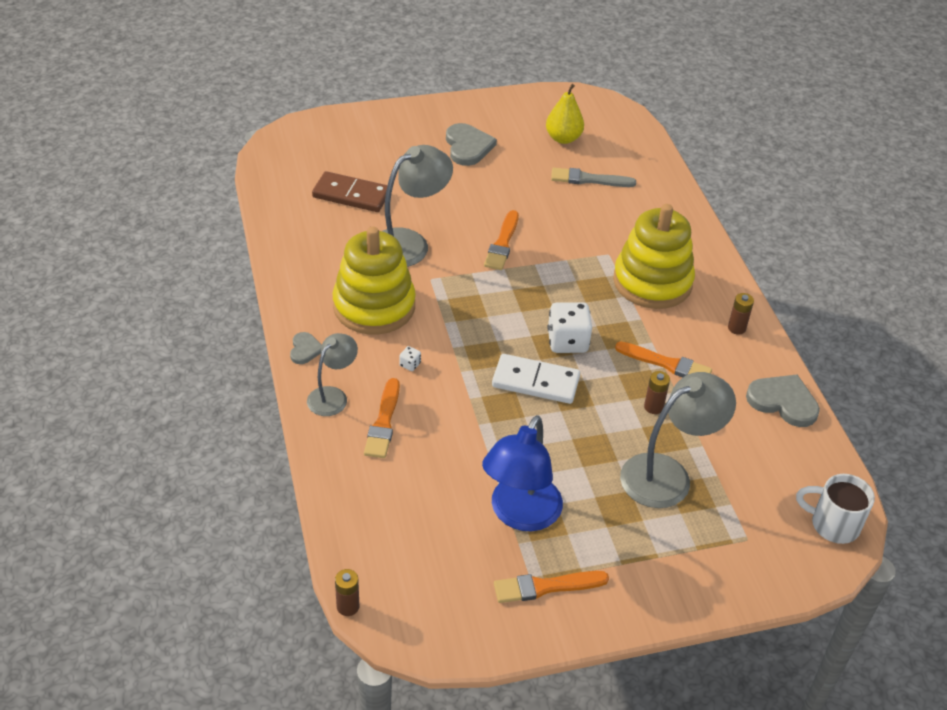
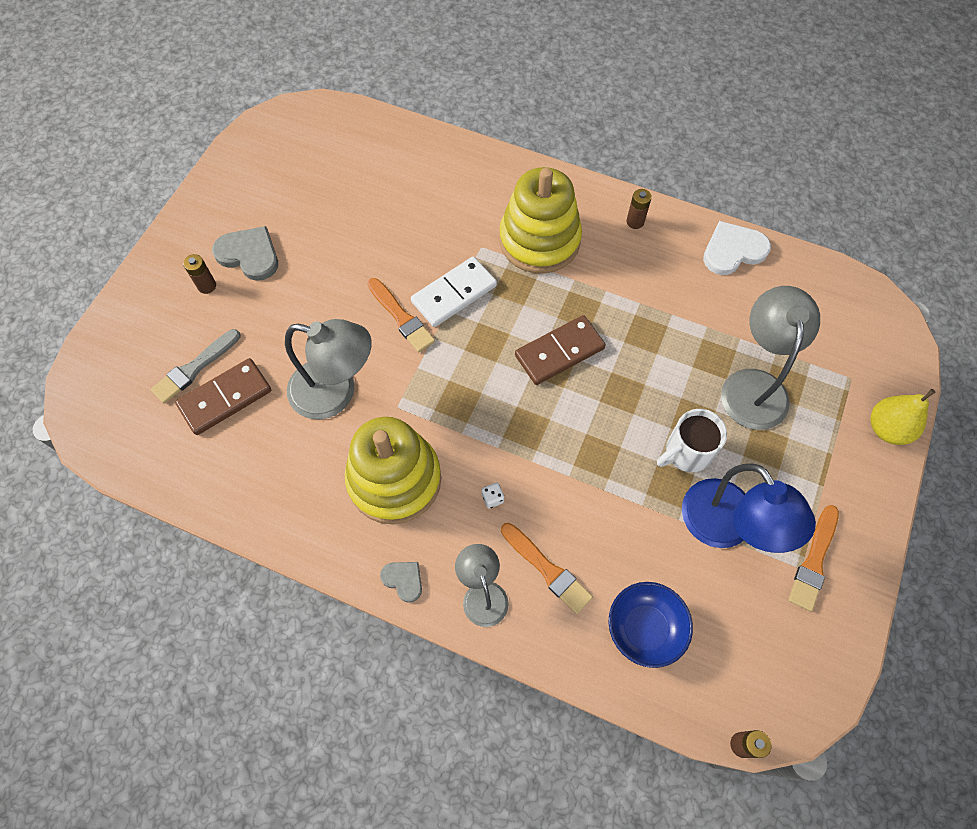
camera: 50 degrees left, 20 degrees up
grey lamp [382,145,453,267] -> grey lamp turned 105 degrees clockwise [285,319,372,419]
white domino [492,354,580,404] -> white domino moved to [411,257,497,327]
yellow pear [546,84,584,144] -> yellow pear moved to [870,389,935,445]
white dice [548,302,592,353] -> brown domino [515,315,606,385]
grey brush [551,168,636,187] -> grey brush moved to [151,329,240,404]
orange brush [615,341,712,377] -> none
brown battery [644,371,670,414] -> brown battery moved to [183,254,216,294]
grey heart [746,374,820,427] -> white heart [703,221,771,275]
white mug [796,474,875,544] -> white mug moved to [657,409,727,472]
none -> blue bowl [609,582,693,668]

